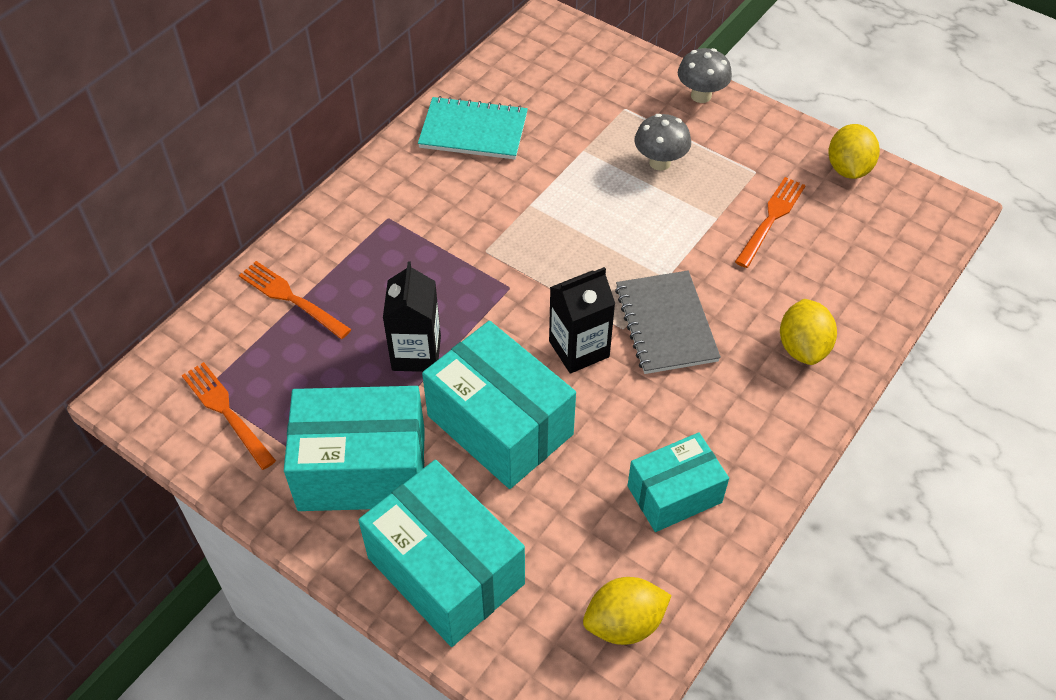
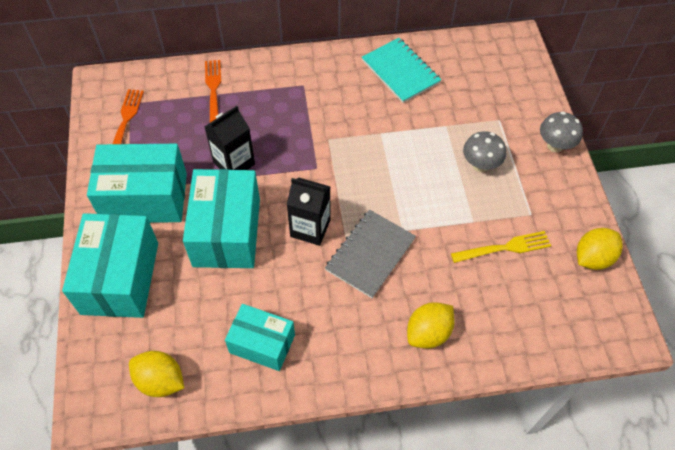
camera: 45 degrees right, 5 degrees up
turquoise box [284,386,425,511] -> turquoise box turned 45 degrees counterclockwise [87,144,187,223]
orange fork [735,177,806,268] -> yellow fork [451,231,551,263]

